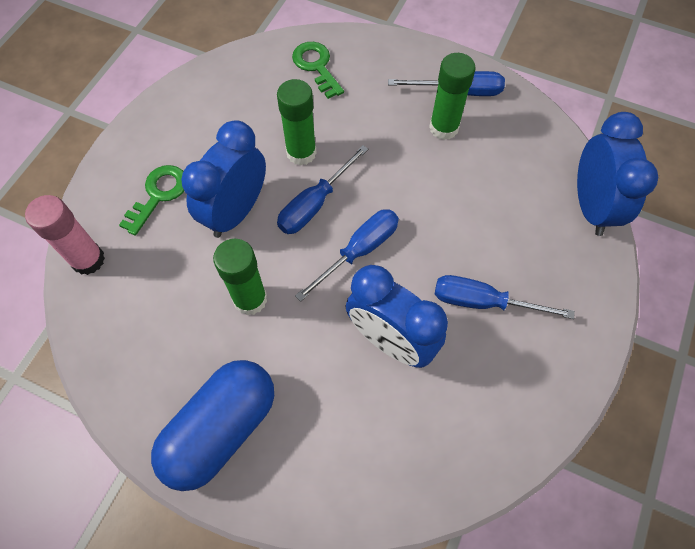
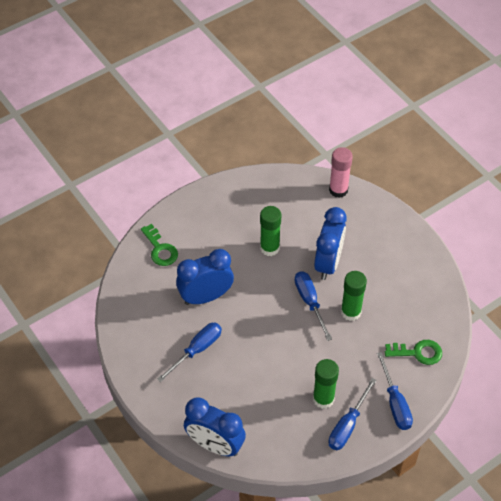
camera: 120 degrees right, 10 degrees down
green key [119,165,184,236] -> green key moved to [141,224,178,266]
blue capsule [151,360,274,491] -> none
blue clock [181,120,266,238] -> blue clock turned 45 degrees clockwise [314,207,347,280]
blue screwdriver [295,209,399,302] -> blue screwdriver moved to [377,352,413,430]

